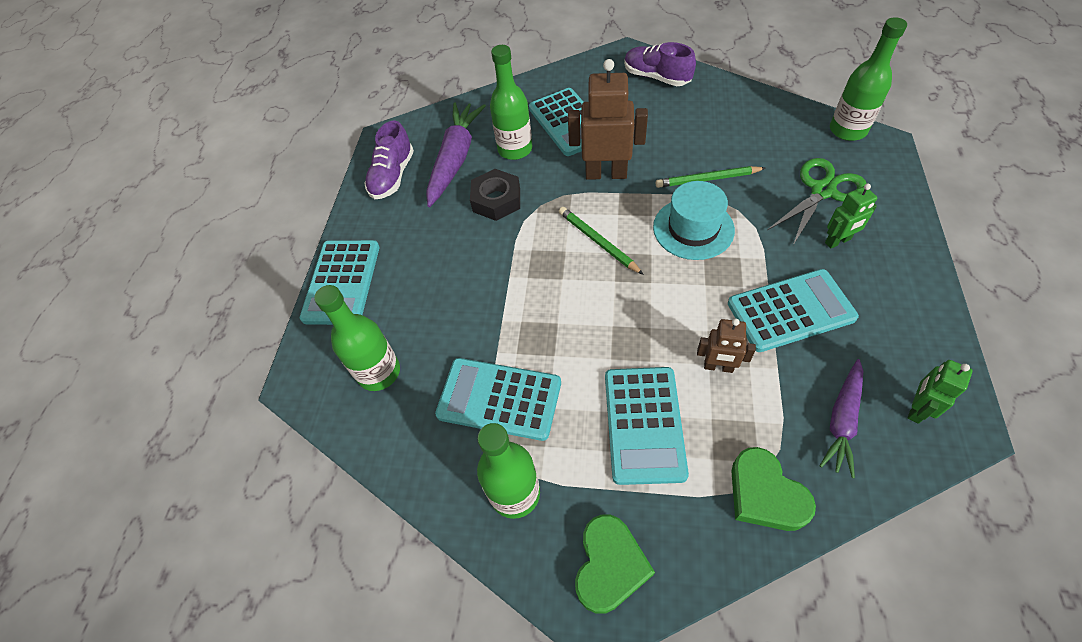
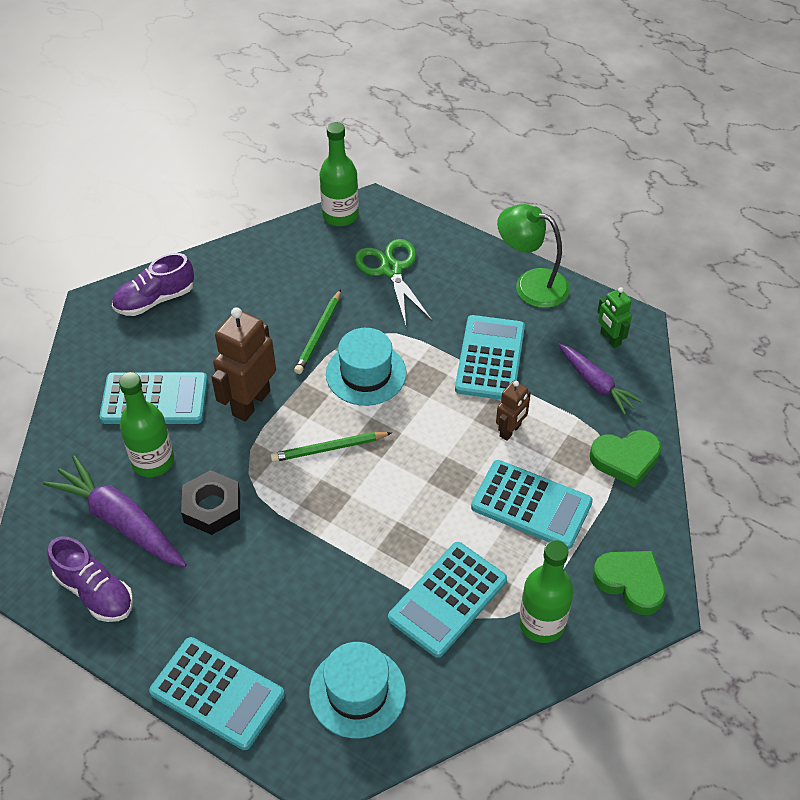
camera: 70 degrees left, 5 degrees down
green bottle [314,285,400,391] -> turquoise hat [309,642,406,738]
green robot [825,184,877,249] -> none
none -> green lamp [497,204,570,308]

